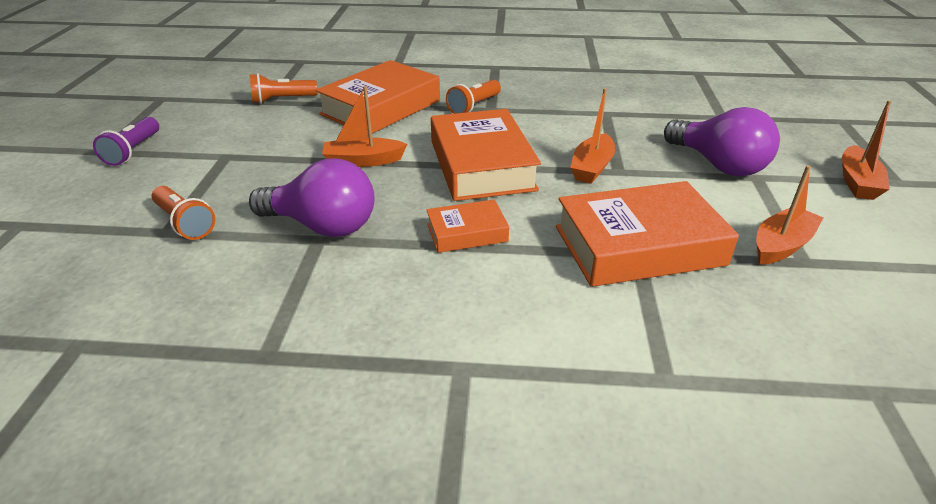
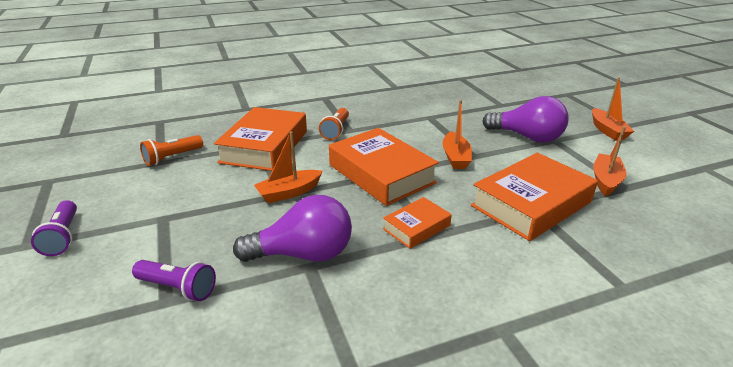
camera: 25 degrees left, 5 degrees down
orange flashlight [152,186,215,240] -> purple flashlight [132,260,216,301]

